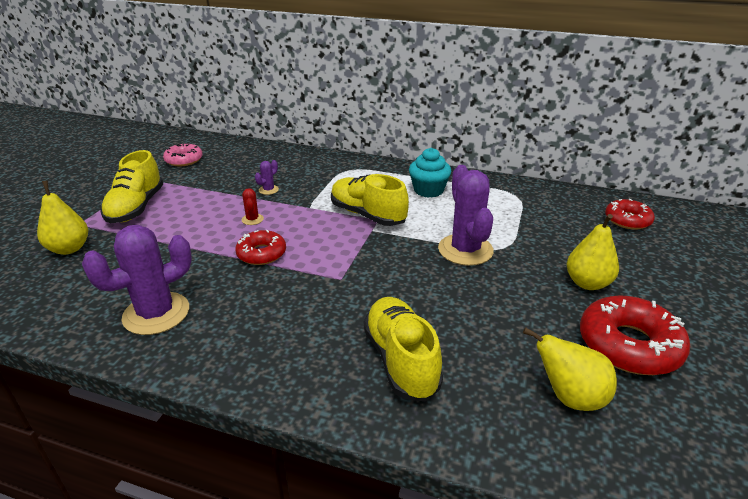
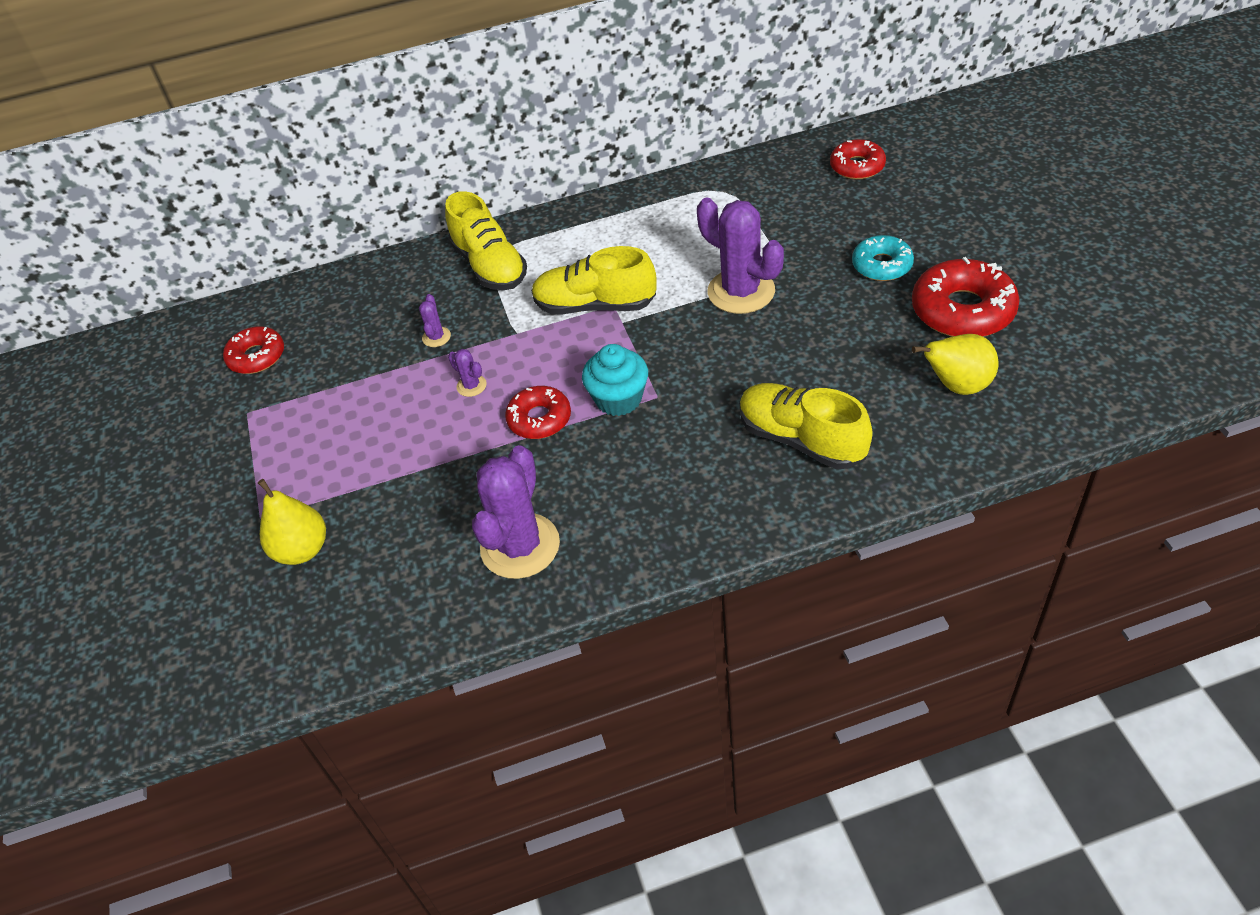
camera: 30 degrees left, 15 degrees up
yellow shoe [101,150,163,223] -> yellow shoe moved to [445,191,527,290]
pink donut [163,144,203,166] -> red donut [223,326,284,374]
red cactus [242,188,264,225] -> purple cactus [448,349,487,397]
turquoise cupcake [409,148,451,198] -> turquoise cupcake moved to [582,344,648,416]
yellow pear [566,214,619,290] -> turquoise donut [852,235,914,281]

